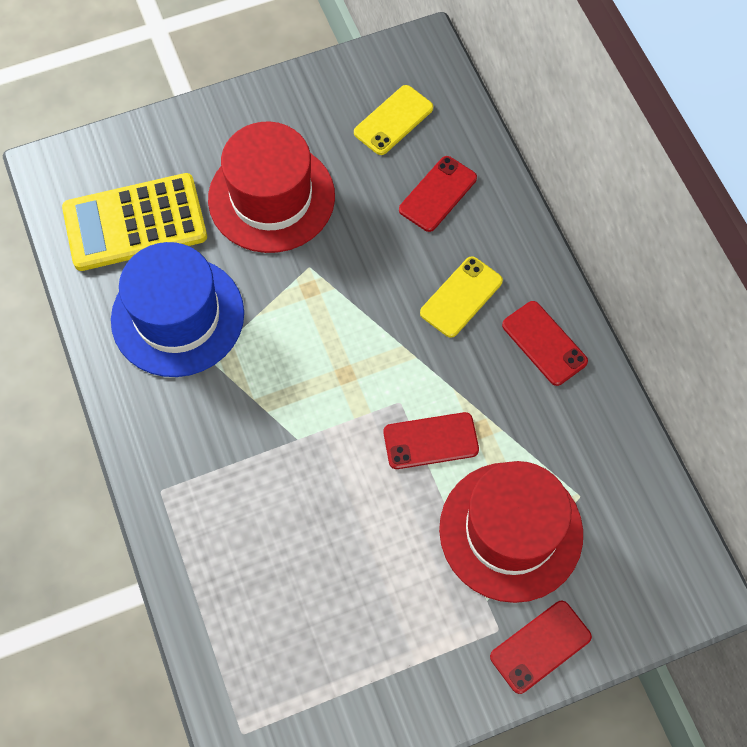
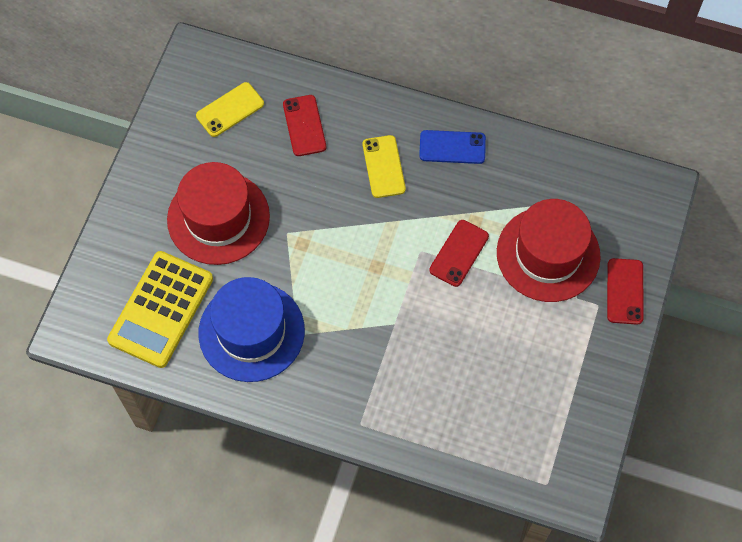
camera: 50 degrees left, 0 degrees up
yellow phone [354,85,433,155] -> yellow phone turned 60 degrees clockwise [196,82,264,137]
red phone [502,301,588,386] -> blue phone [419,130,486,164]

